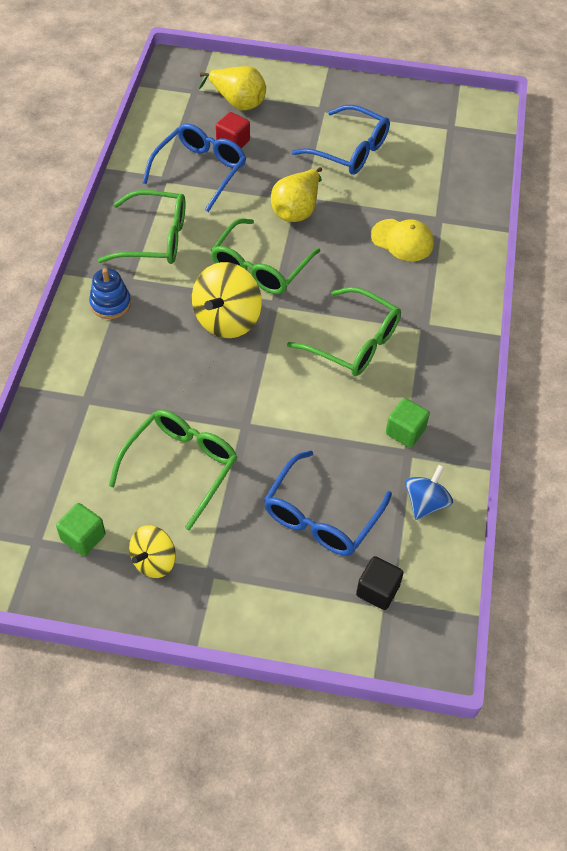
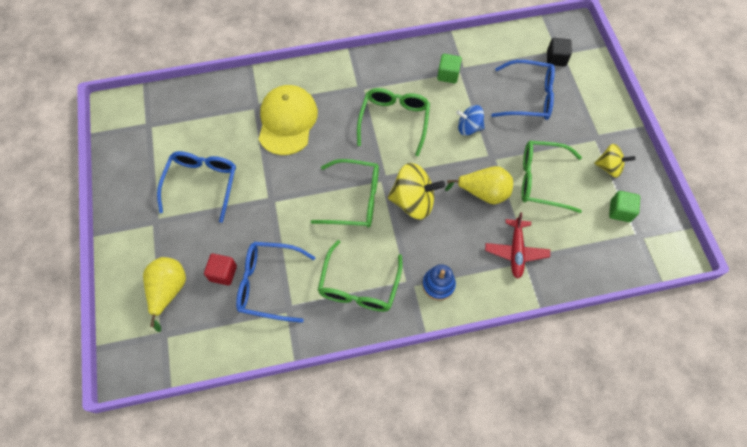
camera: 110 degrees left, 10 degrees up
green glasses [98,190,185,264] -> green glasses turned 150 degrees counterclockwise [318,240,403,312]
yellow pear [271,167,322,222] -> yellow pear moved to [445,166,513,205]
yellow cap [371,219,434,261] -> yellow cap [259,85,318,155], size x1.59
blue spinning top [405,465,453,520] -> blue spinning top moved to [456,105,485,136]
none -> red plane [485,212,550,279]

